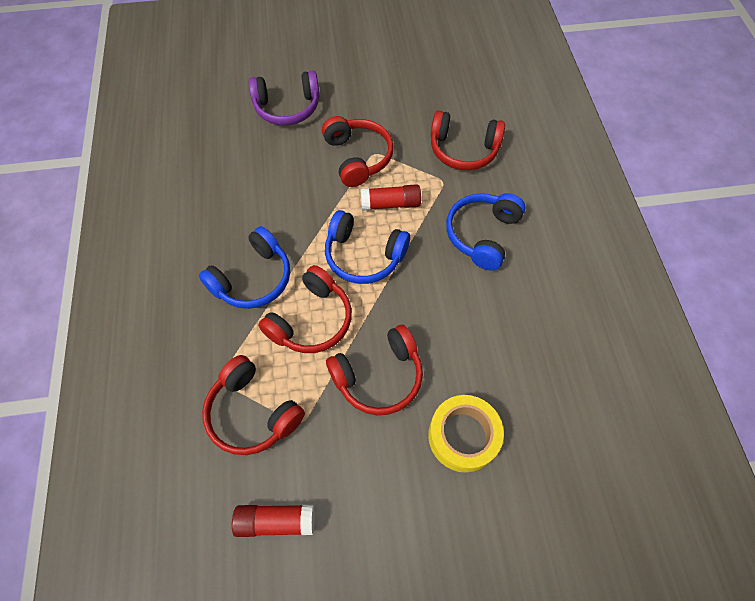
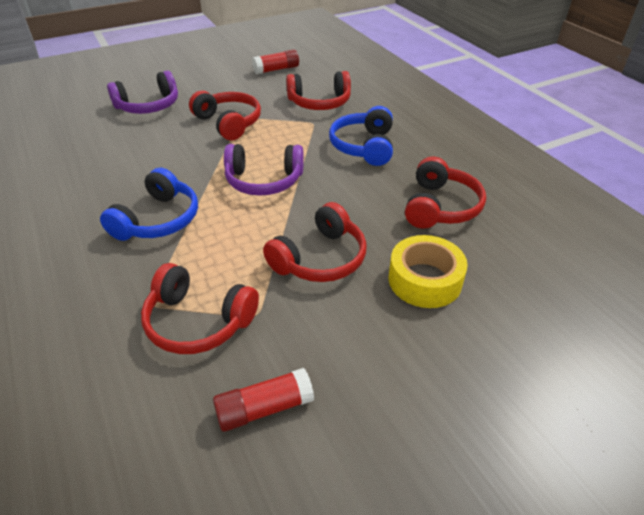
camera: 20 degrees left, 20 degrees down
red headphones [258,265,352,353] -> red headphones moved to [405,157,486,229]
blue headphones [325,210,410,284] -> purple headphones [224,144,304,196]
red glue stick [360,184,421,211] -> red glue stick moved to [252,49,299,74]

